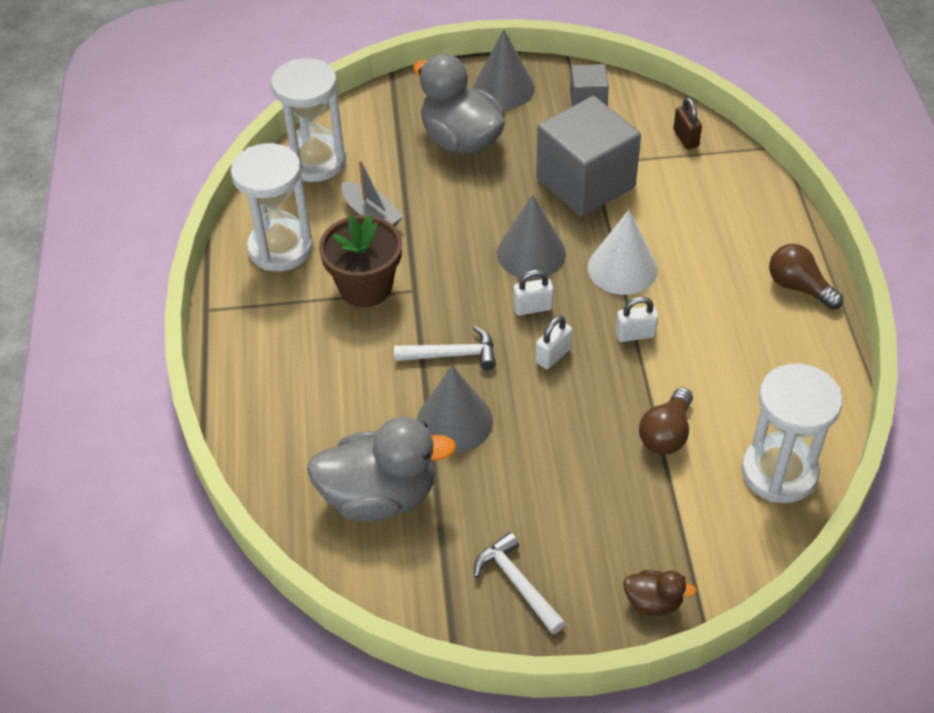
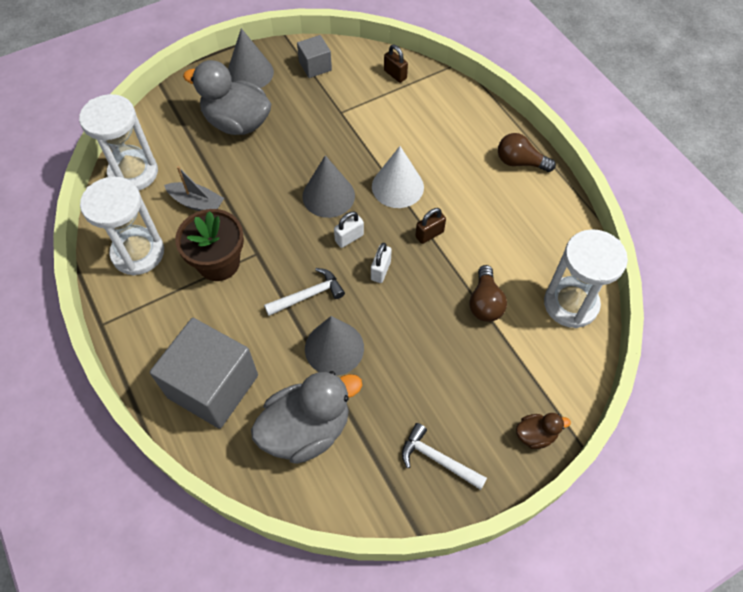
camera: 25 degrees left, 10 degrees up
grey cube [536,96,641,217] -> grey cube moved to [150,318,258,429]
white padlock [616,297,658,342] -> brown padlock [415,208,446,244]

